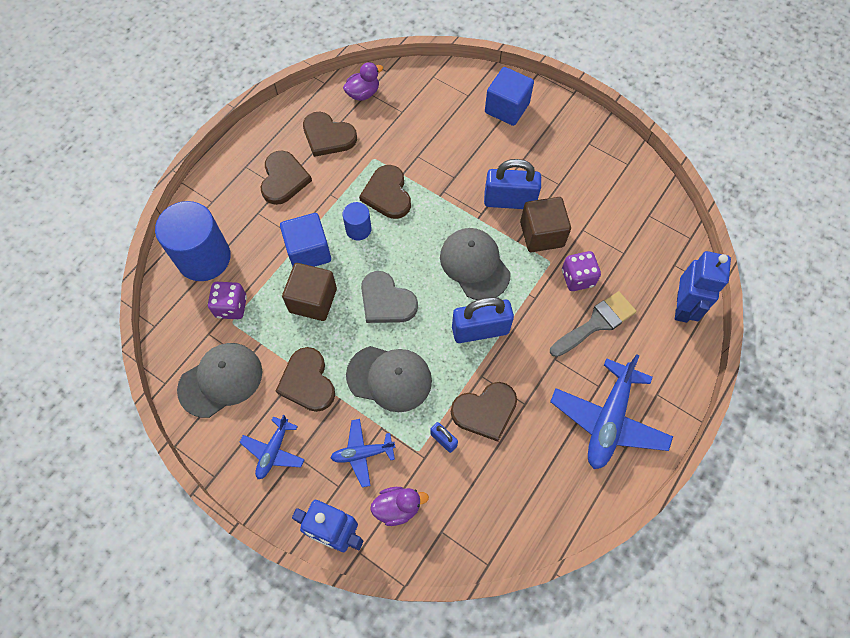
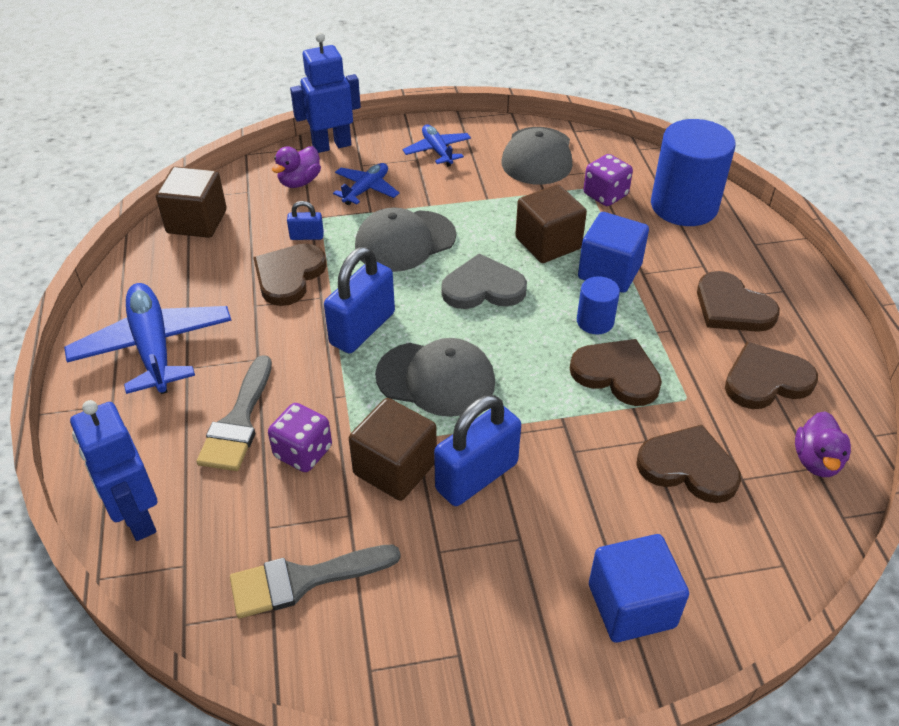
camera: 135 degrees right, 20 degrees down
brown heart [276,347,335,412] -> brown heart moved to [636,425,741,503]
none -> brown cube [156,166,226,238]
none -> grey brush [230,544,401,618]

